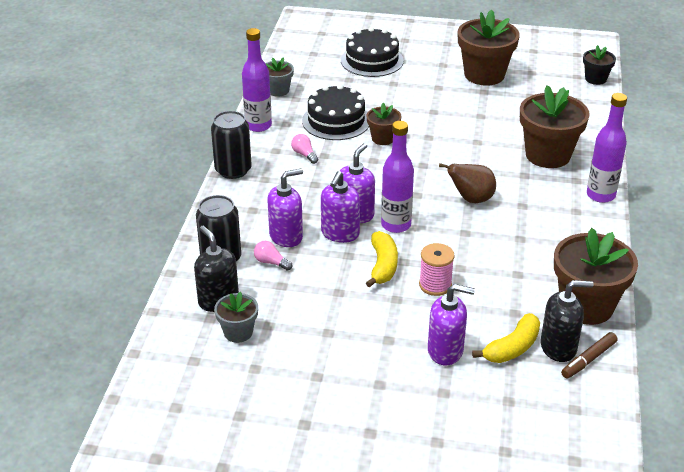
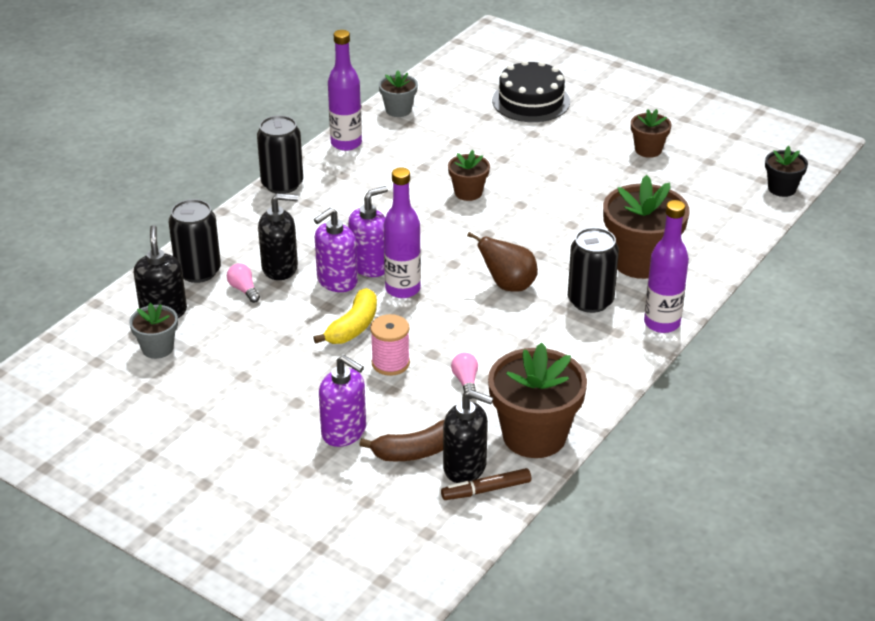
camera: 25 degrees right, 0 degrees up
purple soap dispenser [267,169,303,247] -> black soap dispenser [258,193,298,280]
pink light bulb [291,134,319,164] -> pink light bulb moved to [451,353,478,399]
black cake [302,84,369,140] -> none
brown flower pot [458,9,520,86] -> brown flower pot [631,109,671,158], size x0.53
yellow banana [472,313,540,363] -> brown banana [359,420,444,461]
none -> black can [568,227,619,313]

